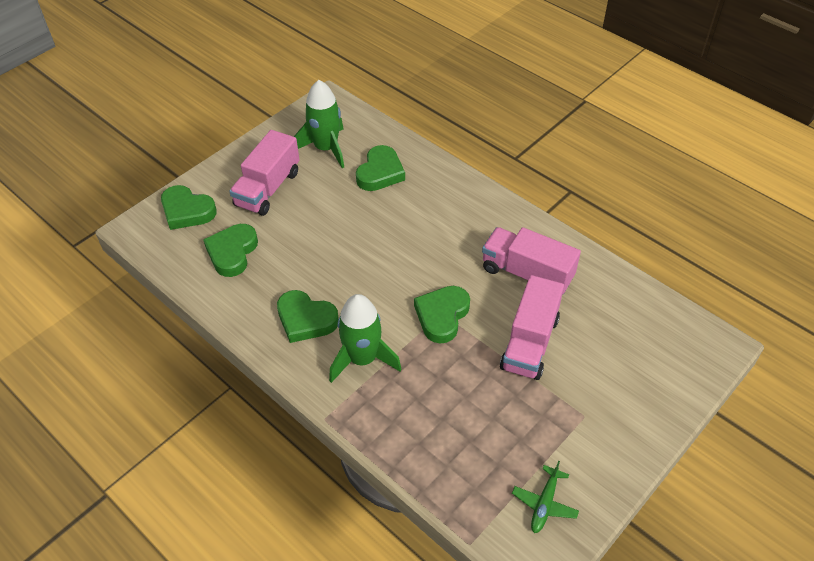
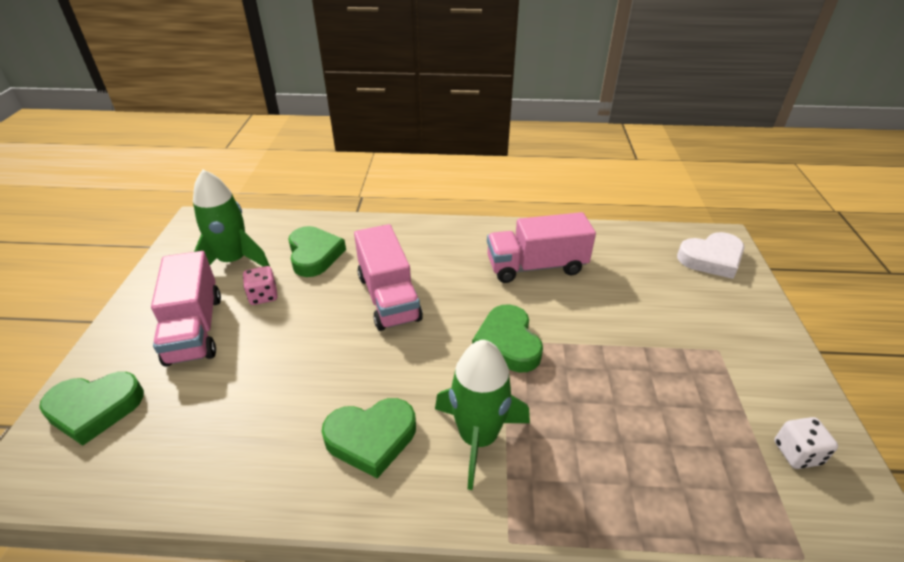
camera: 40 degrees left, 10 degrees down
green heart [203,224,258,277] -> none
pink truck [500,275,564,380] -> pink truck moved to [354,224,423,331]
green plane [512,461,579,533] -> white dice [774,417,838,469]
none -> pink dice [243,266,278,305]
none -> white heart [677,232,745,279]

